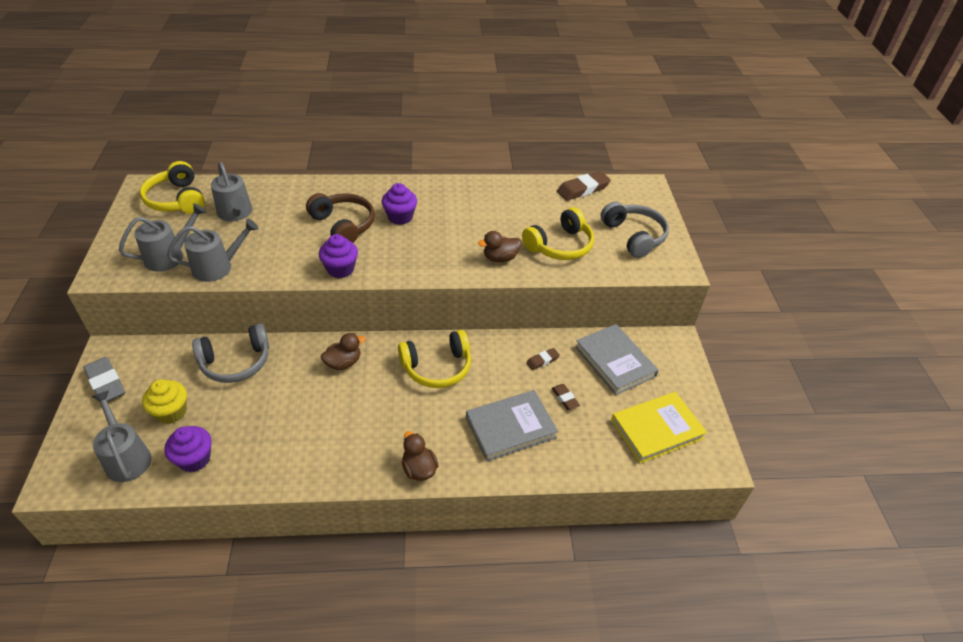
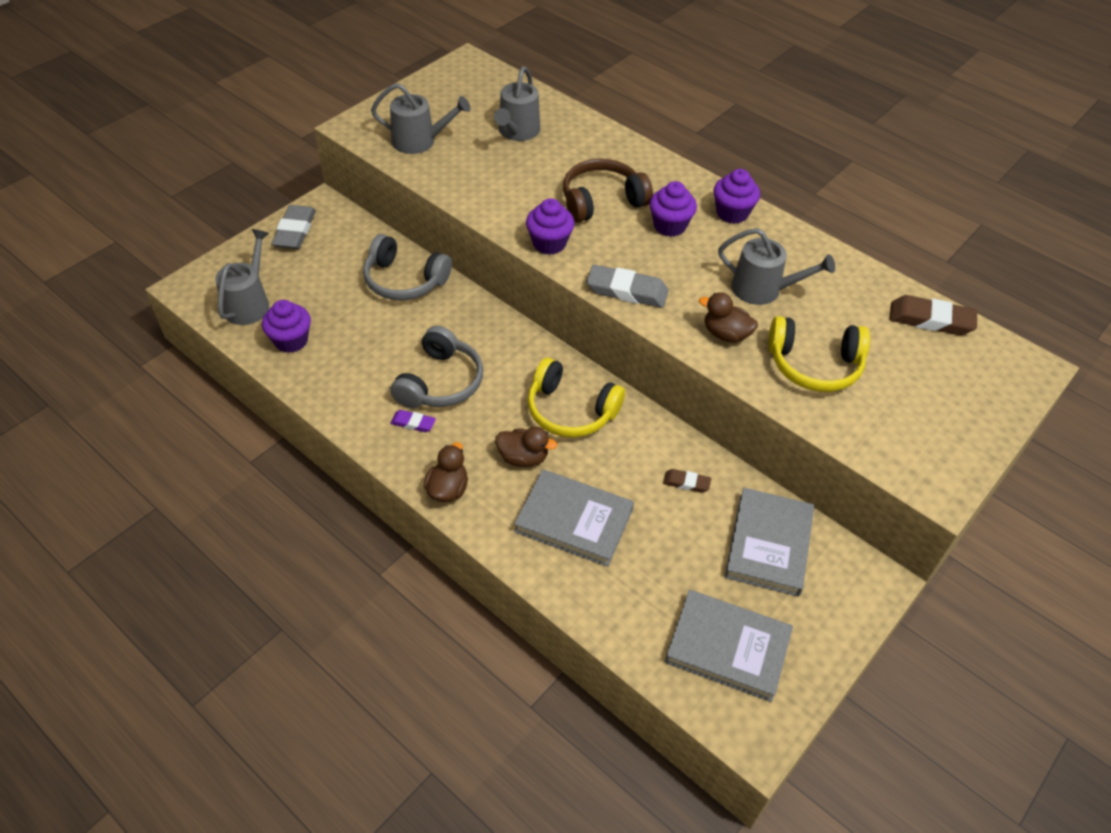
camera: 45 degrees right, 5 degrees up
yellow headphones [140,161,205,214] -> none
yellow cupcake [142,379,187,424] -> none
grey watering can [167,219,258,282] -> grey watering can moved to [718,228,835,305]
brown headphones [306,193,375,243] -> brown headphones turned 120 degrees counterclockwise [563,159,653,222]
brown duck [321,333,366,370] -> brown duck moved to [495,427,558,467]
brown eraser [552,384,580,410] -> none
grey headphones [601,201,669,258] -> grey headphones moved to [390,326,483,408]
yellow book [611,392,707,463] -> grey book [665,590,793,702]
none -> purple eraser [390,410,436,432]
none -> grey eraser [587,265,669,308]
none -> purple cupcake [714,169,760,224]

